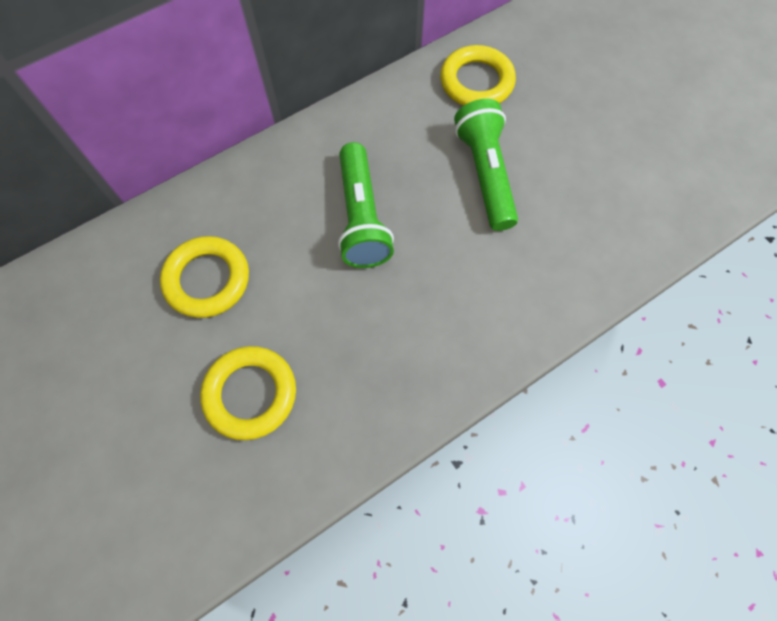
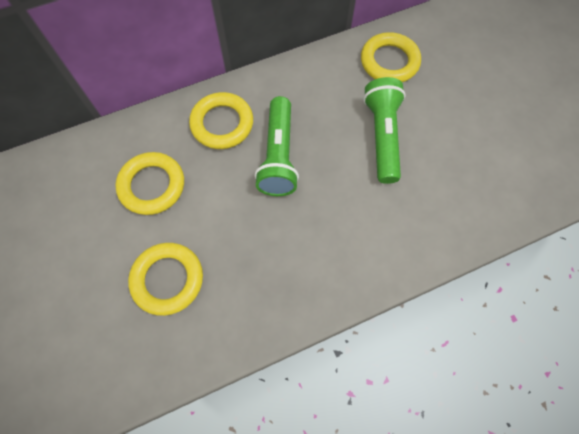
camera: 10 degrees right, 0 degrees up
none -> yellow ring [189,92,253,149]

